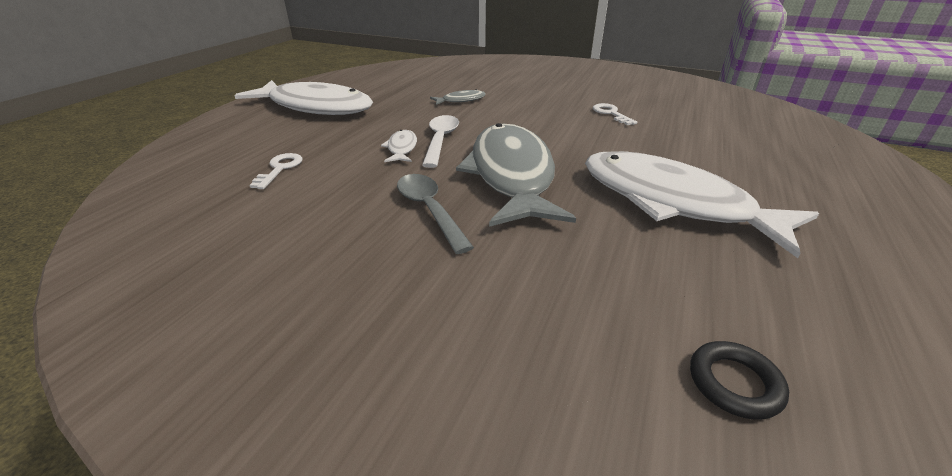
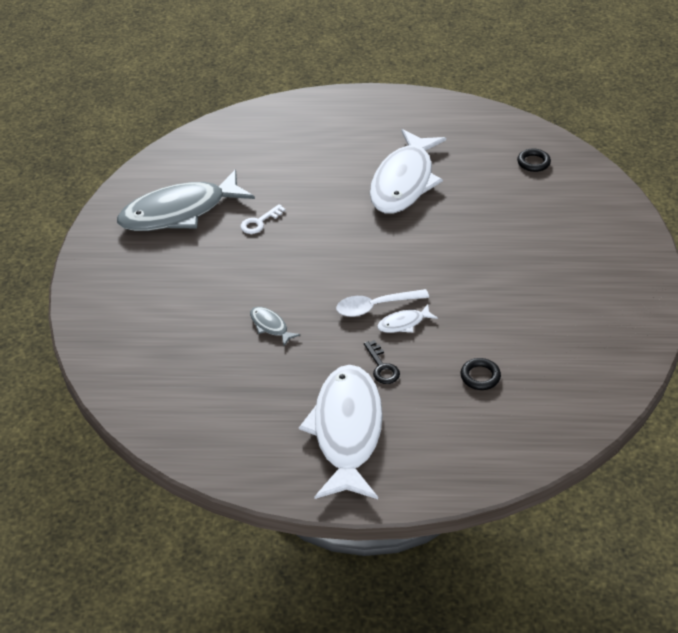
camera: 110 degrees left, 10 degrees up
white key [249,153,302,189] -> black ring [461,358,501,390]
grey spoon [397,174,474,254] -> none
grey fish [456,123,576,227] -> grey fish moved to [117,169,255,231]
none -> black key [364,340,400,384]

